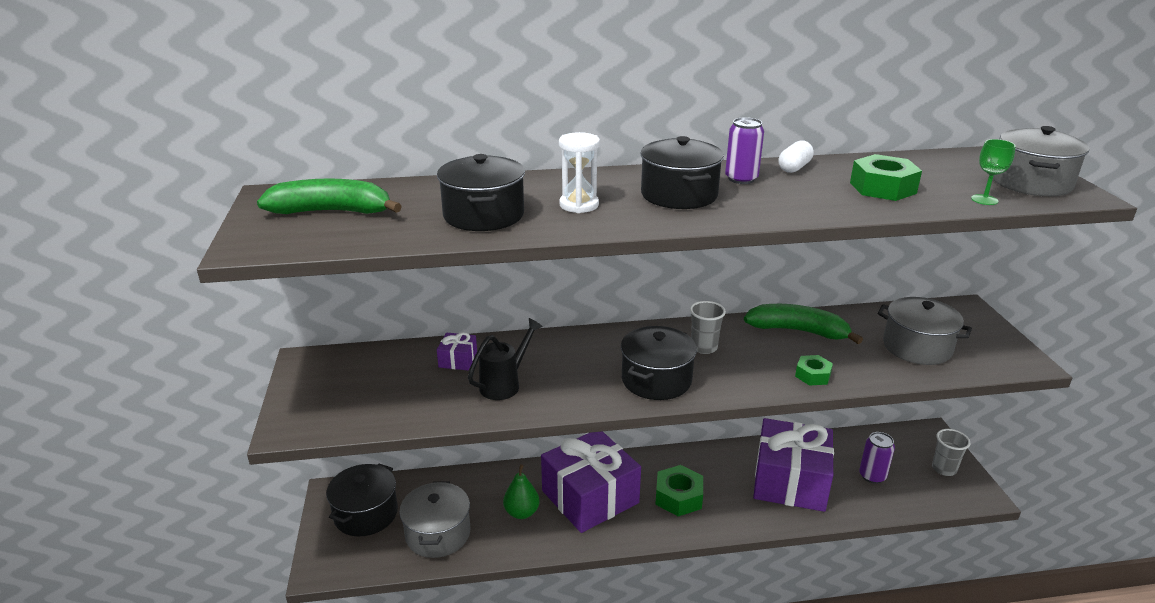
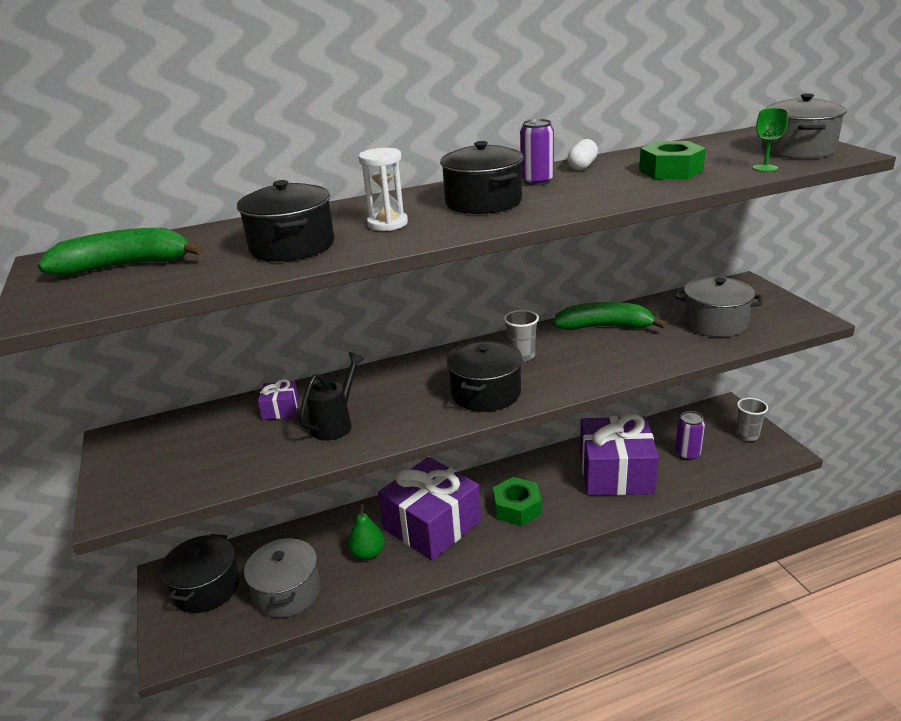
camera: 10 degrees left, 0 degrees up
green nut [795,355,833,386] -> none

